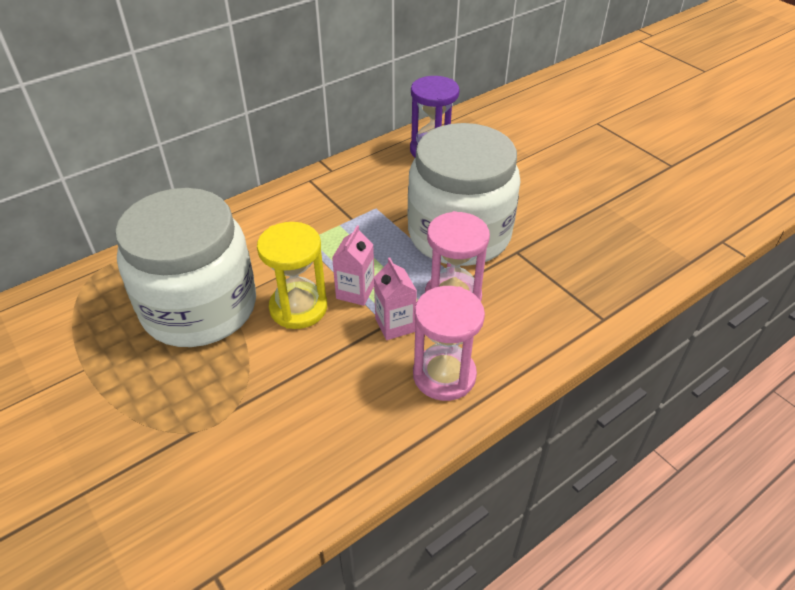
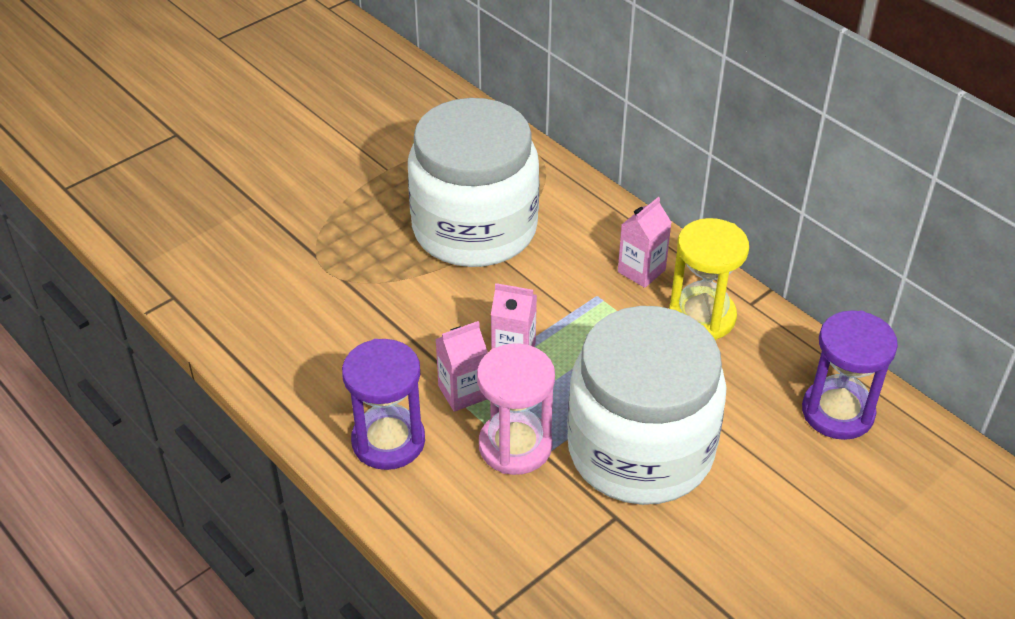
camera: 85 degrees right, 0 degrees up
yellow hourglass [257,222,327,329] -> yellow hourglass moved to [669,218,749,340]
pink hourglass [413,286,485,401] -> purple hourglass [342,339,425,470]
none -> pink carton [618,197,672,288]

